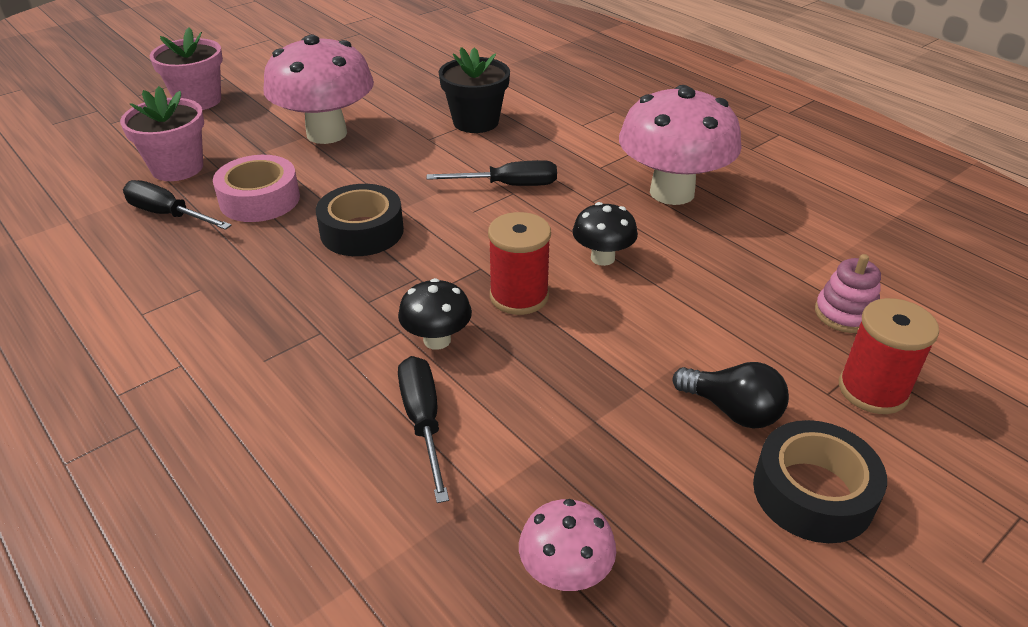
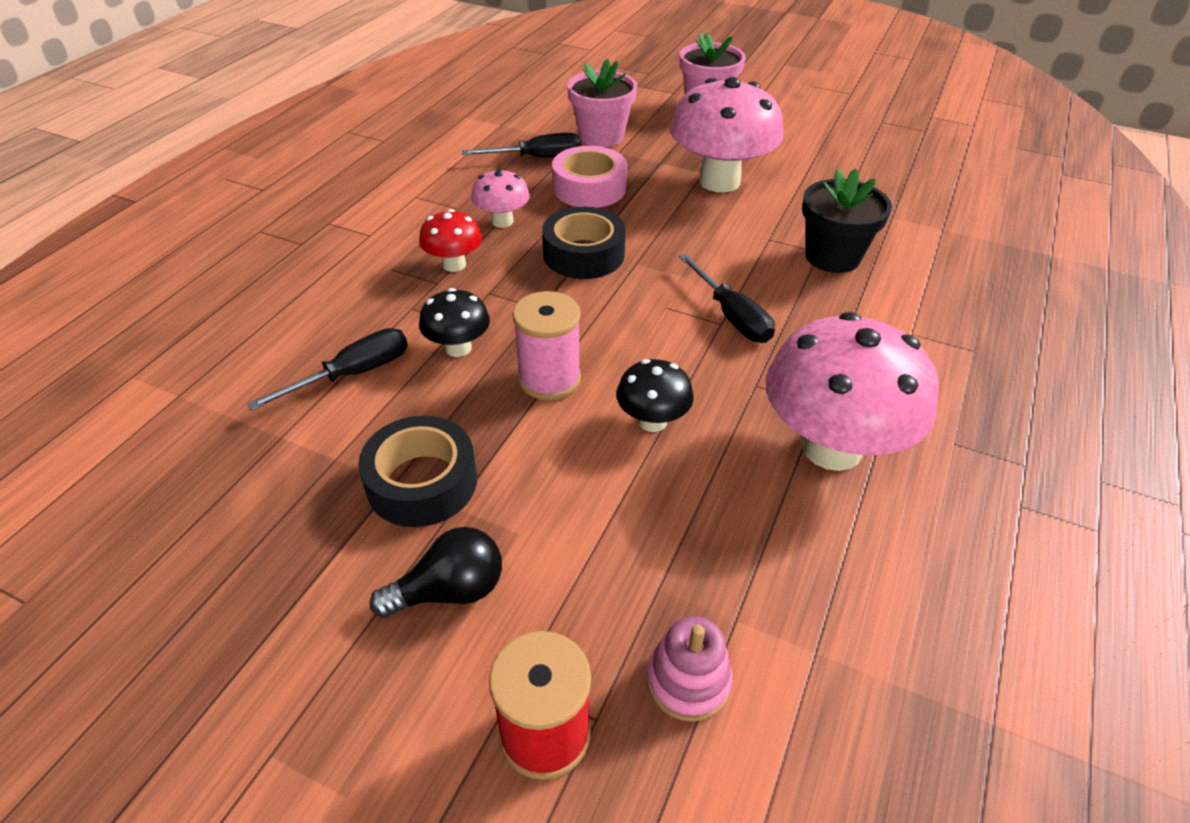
camera: 65 degrees right, 5 degrees up
black screwdriver [123,180,232,230] -> black screwdriver turned 75 degrees clockwise [462,133,581,158]
red spool [488,212,551,315] -> pink spool [513,291,581,400]
pink mushroom [519,499,616,591] -> pink mushroom moved to [471,168,530,228]
black light bulb [673,362,789,429] -> black light bulb turned 120 degrees counterclockwise [369,527,502,618]
black tape [753,420,887,543] -> black tape moved to [358,416,477,527]
none -> red mushroom [419,209,482,272]

